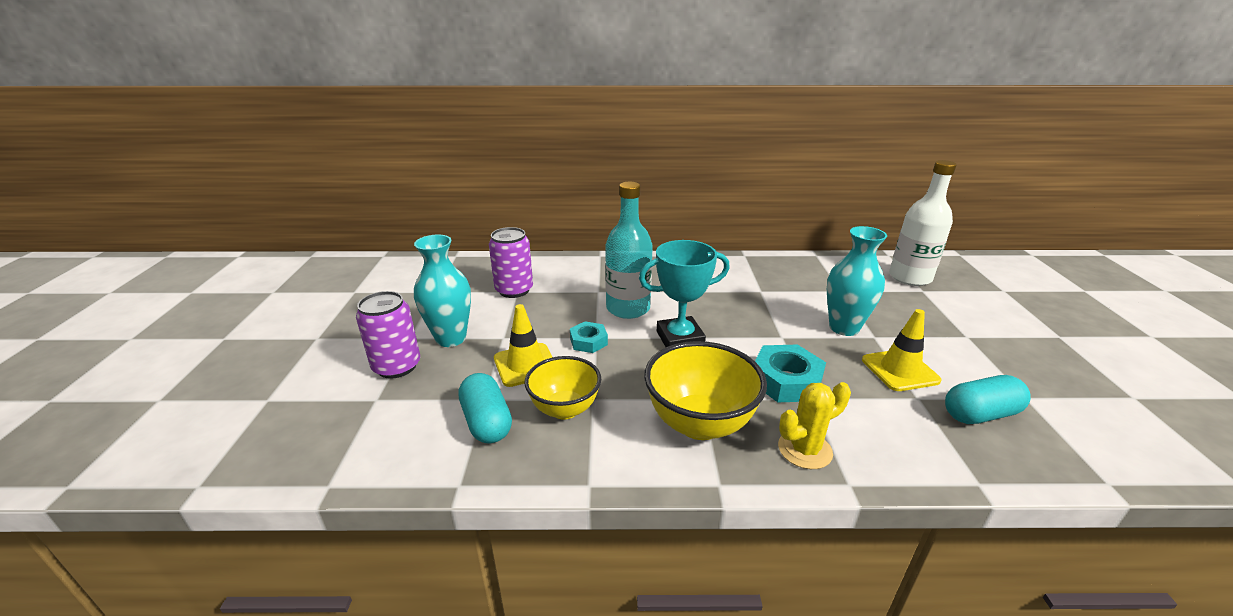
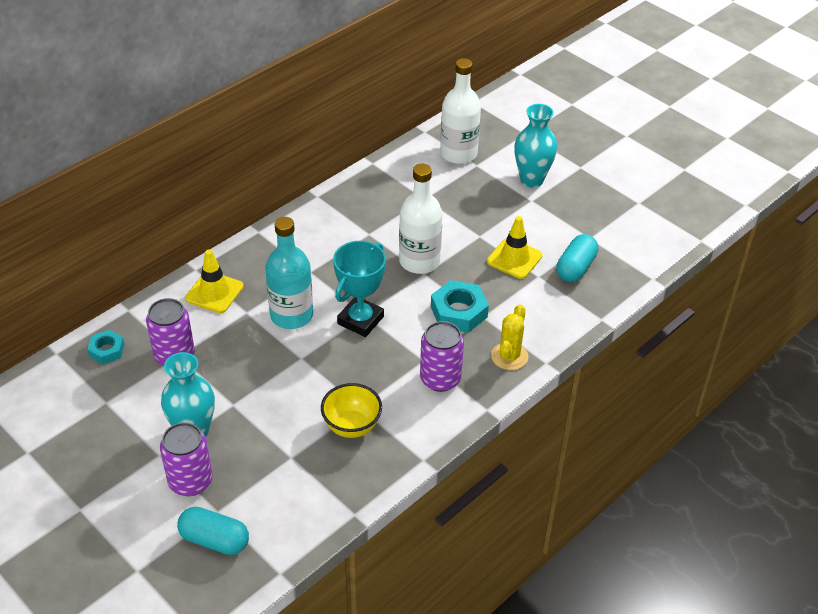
camera: 45 degrees left, 15 degrees up
turquoise capsule [459,373,512,443] -> turquoise capsule moved to [177,507,249,555]
yellow traffic cone [494,304,552,387] -> yellow traffic cone moved to [185,249,243,313]
turquoise nut [570,321,608,353] -> turquoise nut moved to [87,330,125,364]
yellow bowl [644,341,767,440] -> purple can [420,321,464,392]
turquoise vase [827,226,887,336] -> turquoise vase moved to [514,104,557,188]
none -> white bottle [399,164,442,274]

